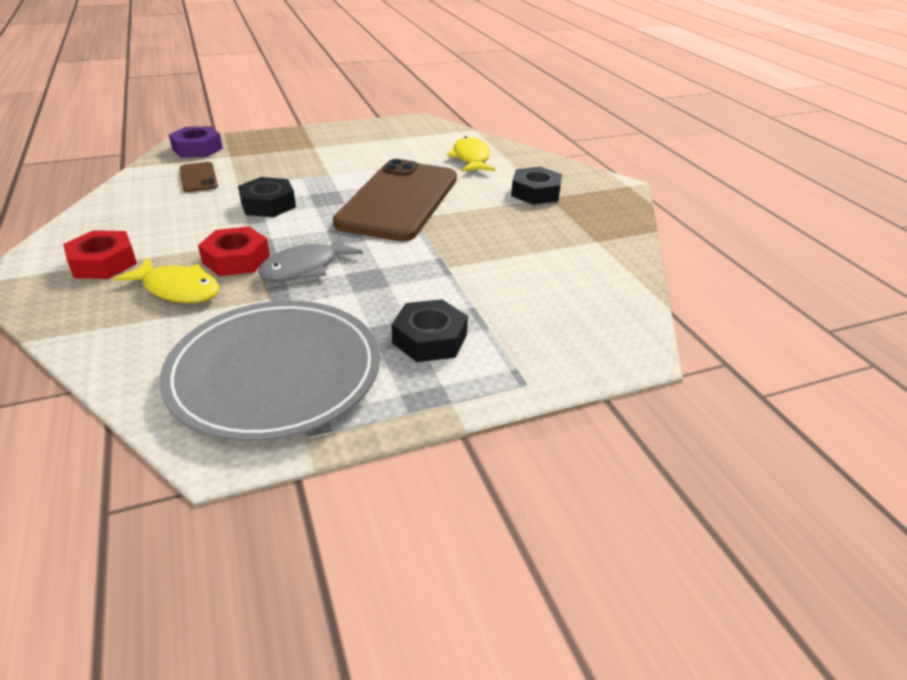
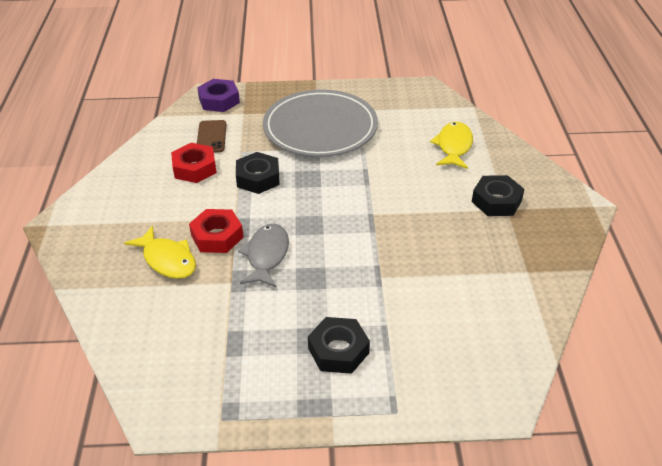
camera: 20 degrees right, 5 degrees up
red nut [63,230,137,279] -> red nut moved to [171,143,217,183]
grey plate [160,301,380,441] -> grey plate moved to [263,89,378,157]
grey fish [258,235,363,281] -> grey fish turned 120 degrees clockwise [238,224,289,288]
brown phone [333,159,457,242] -> none

